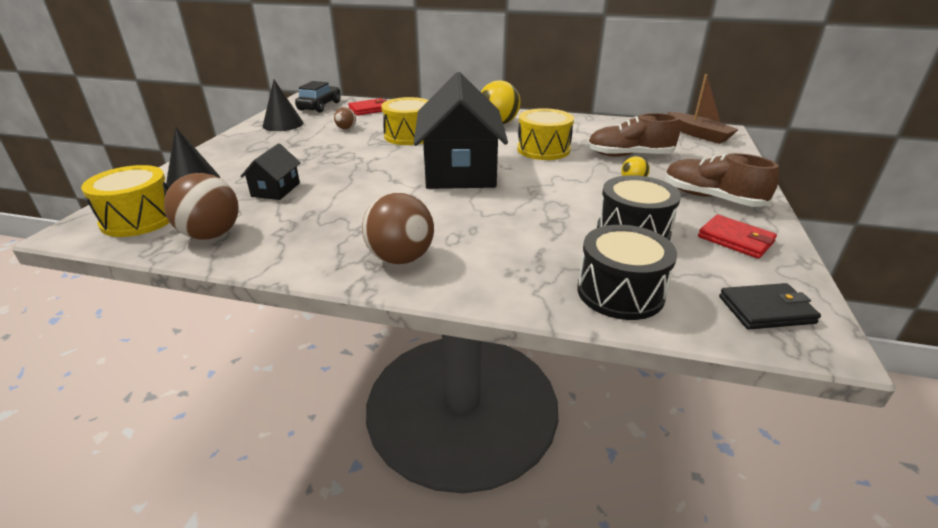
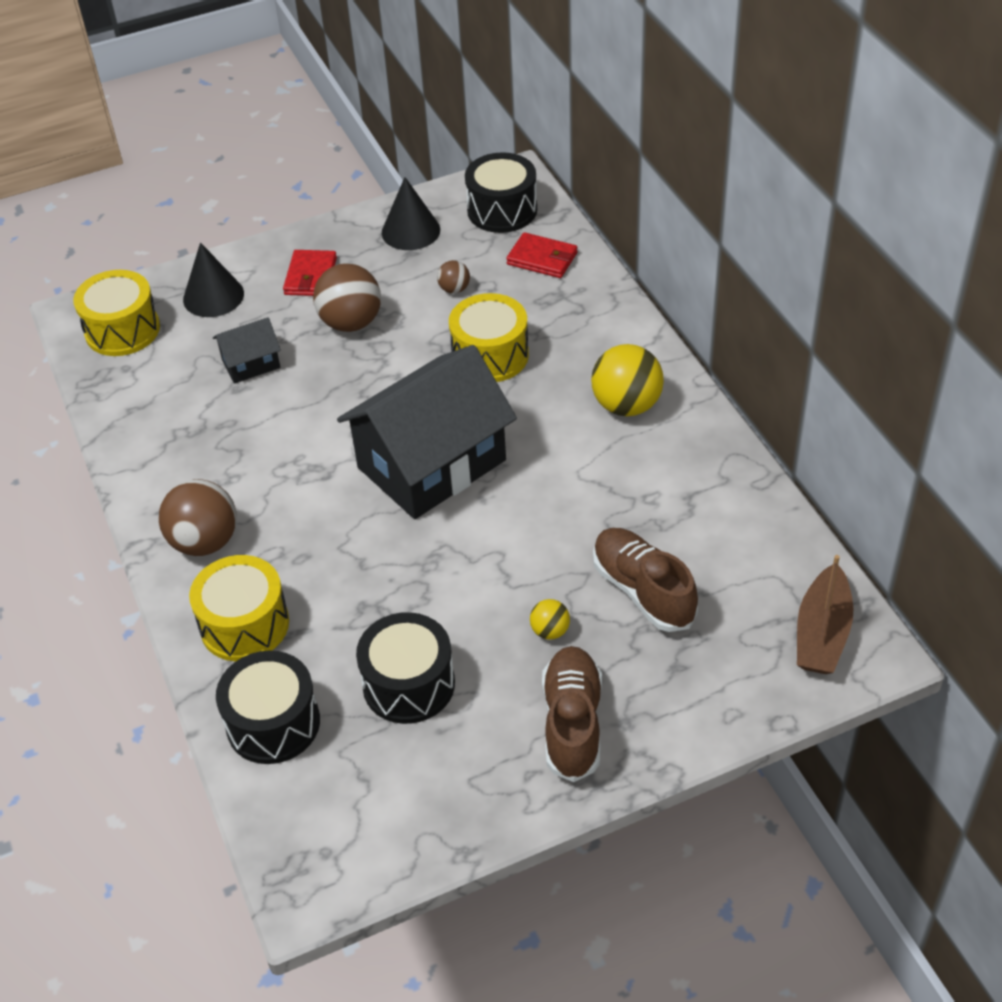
camera: 55 degrees right, 15 degrees up
brown ball [164,173,239,239] -> brown ball moved to [313,263,381,332]
black car [295,81,340,113] -> black drum [465,152,537,233]
yellow drum [517,108,574,160] -> yellow drum moved to [189,555,289,661]
red wallet [698,215,777,259] -> red wallet moved to [283,250,337,296]
black wallet [719,283,821,329] -> none

